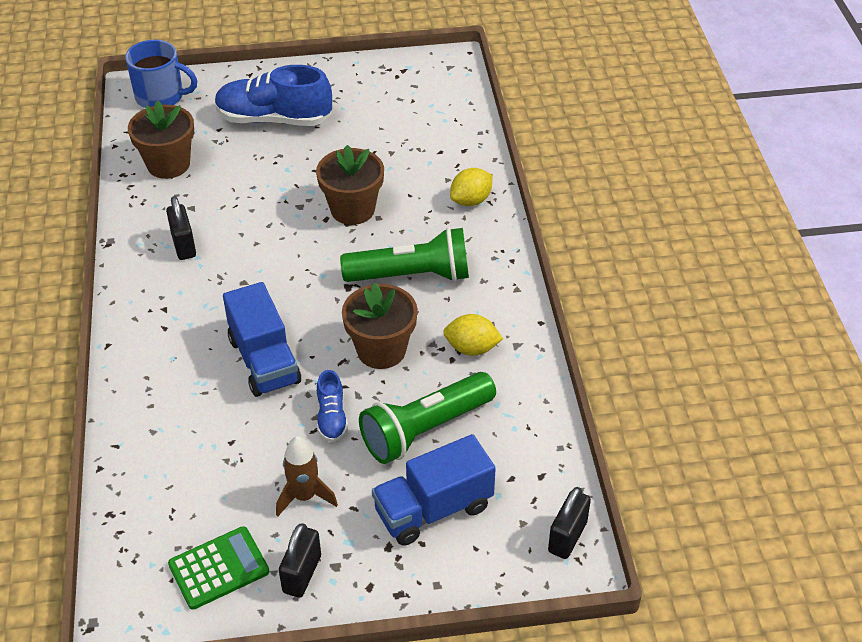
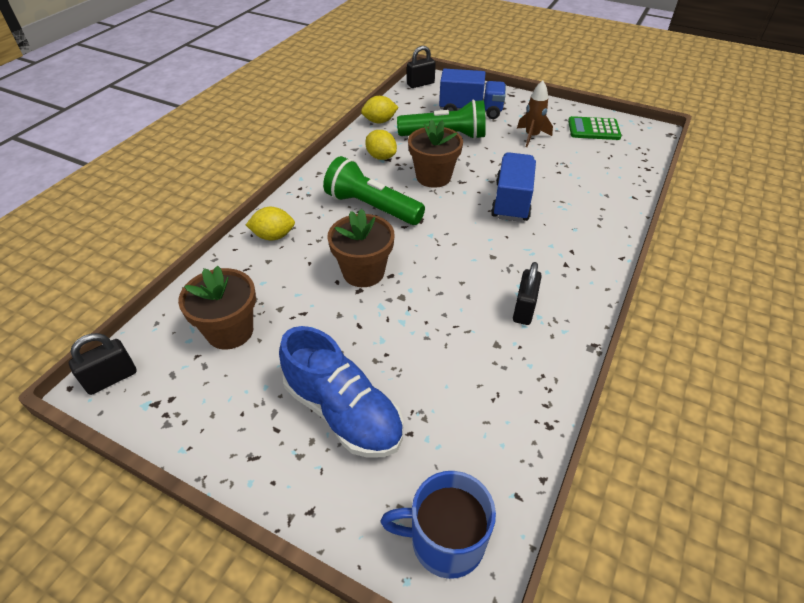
camera: 145 degrees left, 0 degrees up
blue mug [125,40,197,108] -> blue mug turned 45 degrees counterclockwise [381,471,496,579]
brown flower pot [128,100,194,179] -> brown flower pot moved to [178,266,256,350]
black padlock [279,523,321,598] -> black padlock moved to [69,333,137,395]
blue shoe [317,370,348,442] -> none
none -> yellow lemon [361,96,398,123]

